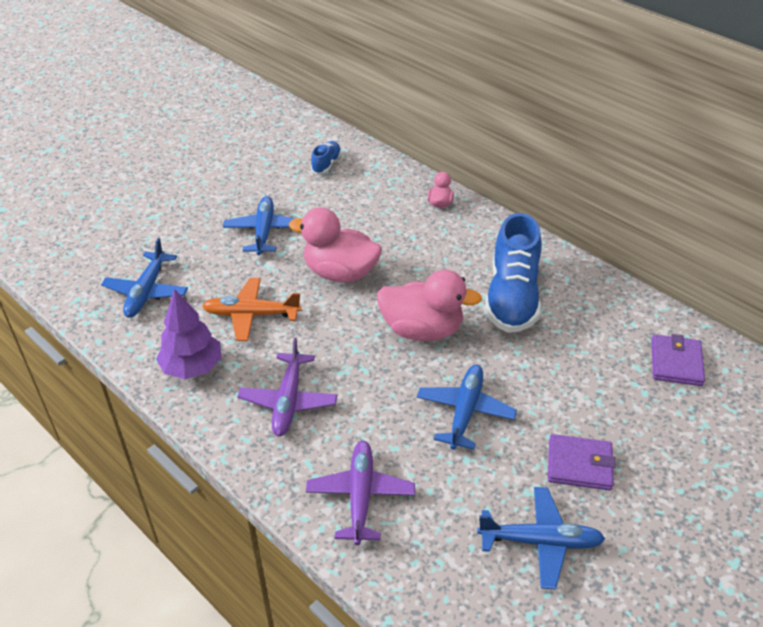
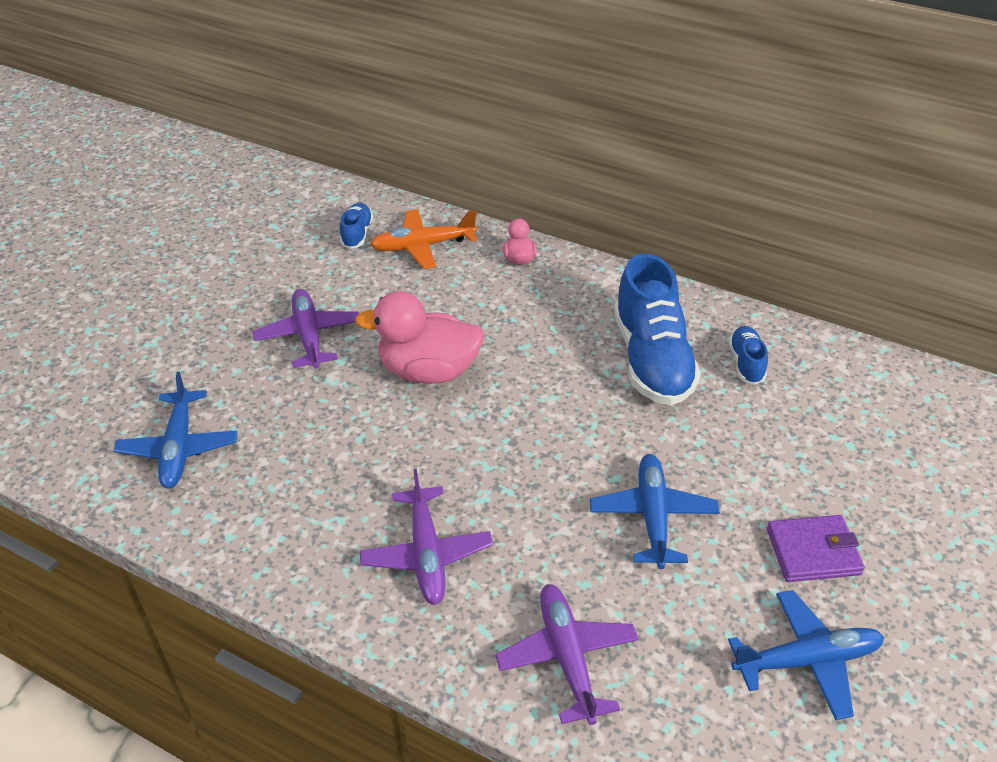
camera: 15 degrees left, 0 degrees up
purple tree [156,289,222,379] -> none
orange plane [202,278,302,341] -> orange plane moved to [370,209,477,269]
blue plane [223,196,295,255] -> purple plane [253,289,359,369]
pink duck [377,270,482,341] -> none
purple wallet [651,334,705,386] -> none
none -> blue shoe [729,326,768,385]

